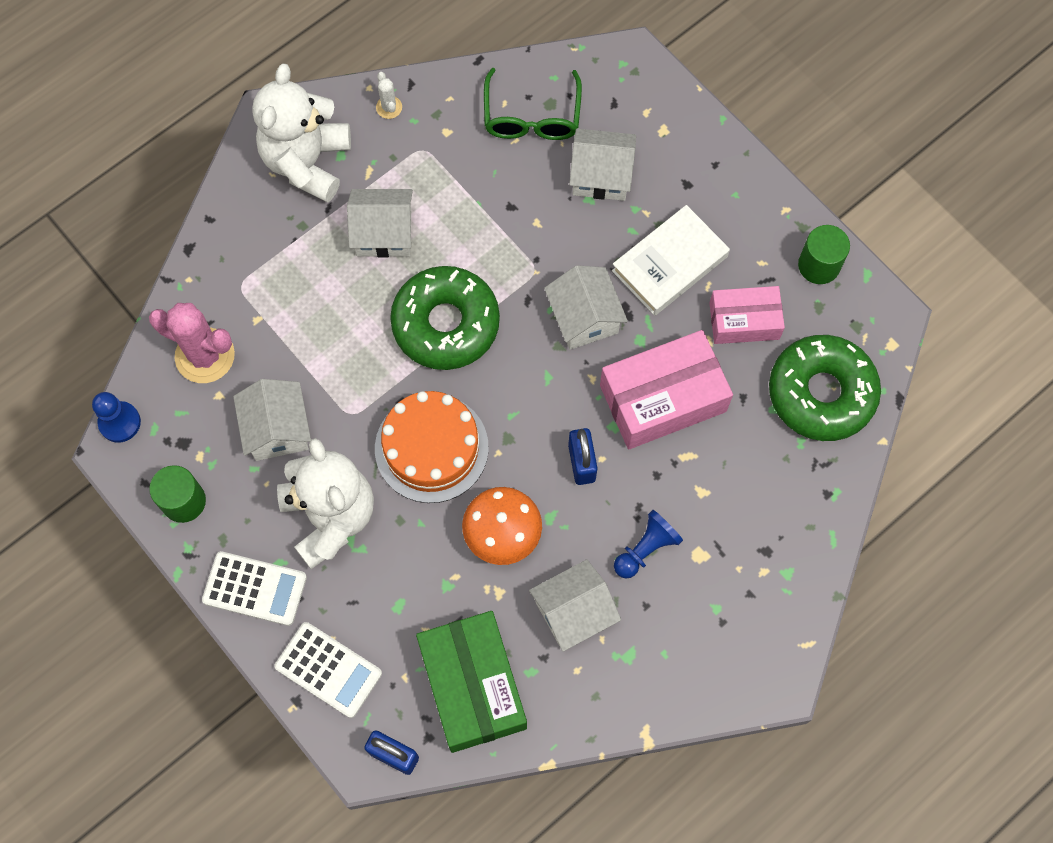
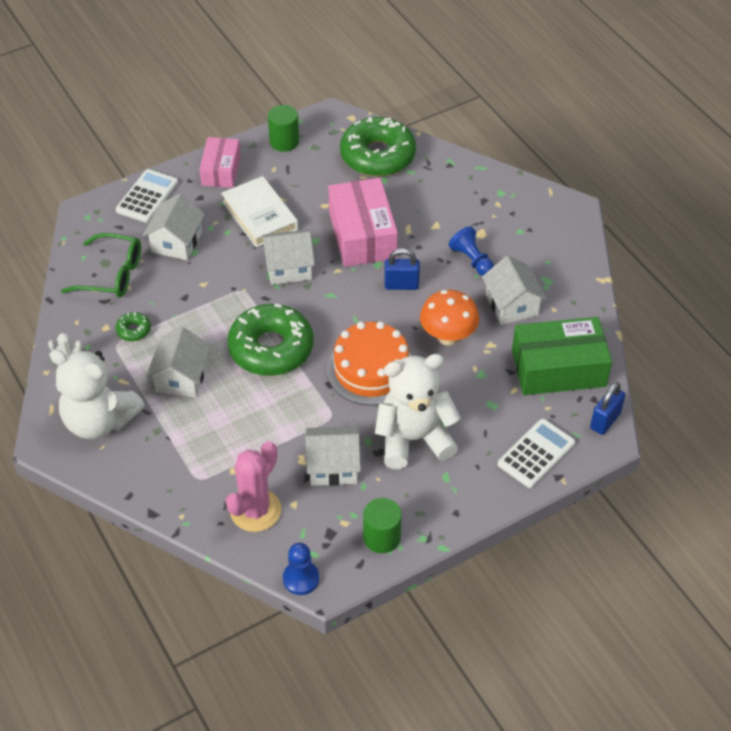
camera: 80 degrees left, 20 degrees down
white calculator [202,551,307,626] -> white calculator moved to [116,169,178,223]
pink box [709,286,785,344] -> pink box moved to [199,137,241,188]
none -> green donut [116,312,151,341]

